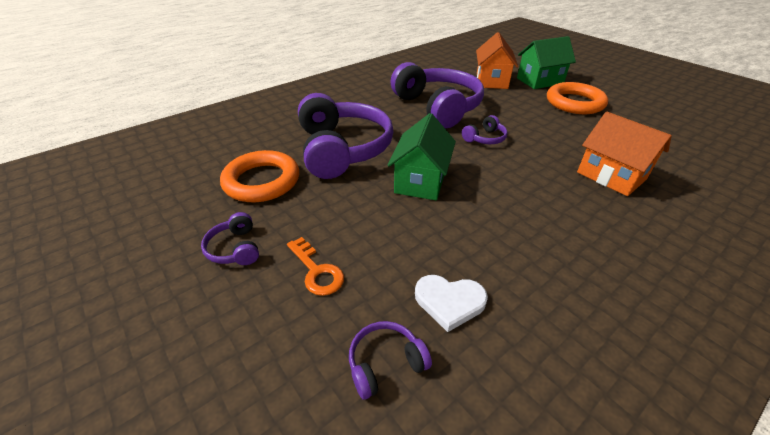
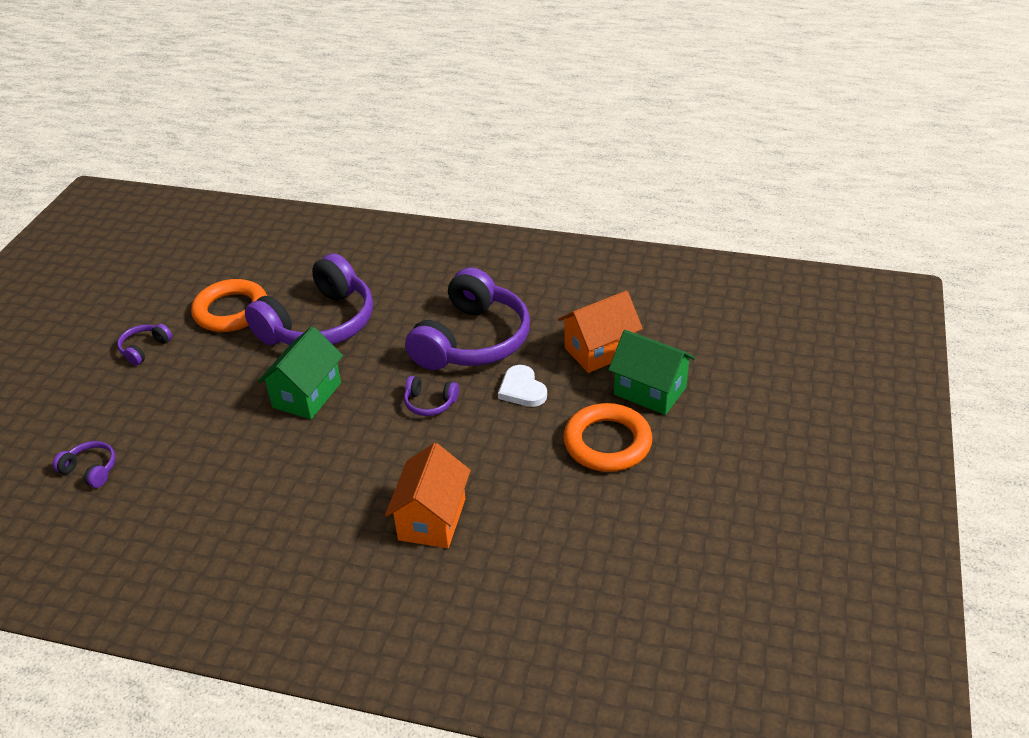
camera: 55 degrees right, 0 degrees up
orange key [287,237,344,296] -> none
green house [387,113,456,201] -> green house turned 45 degrees counterclockwise [258,326,343,419]
white heart [415,275,488,332] -> white heart moved to [498,365,547,407]

